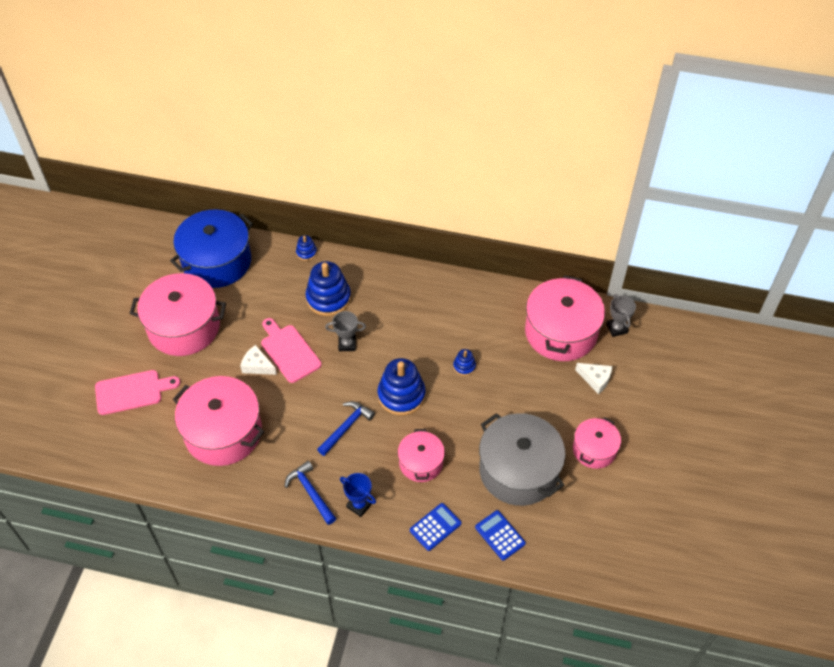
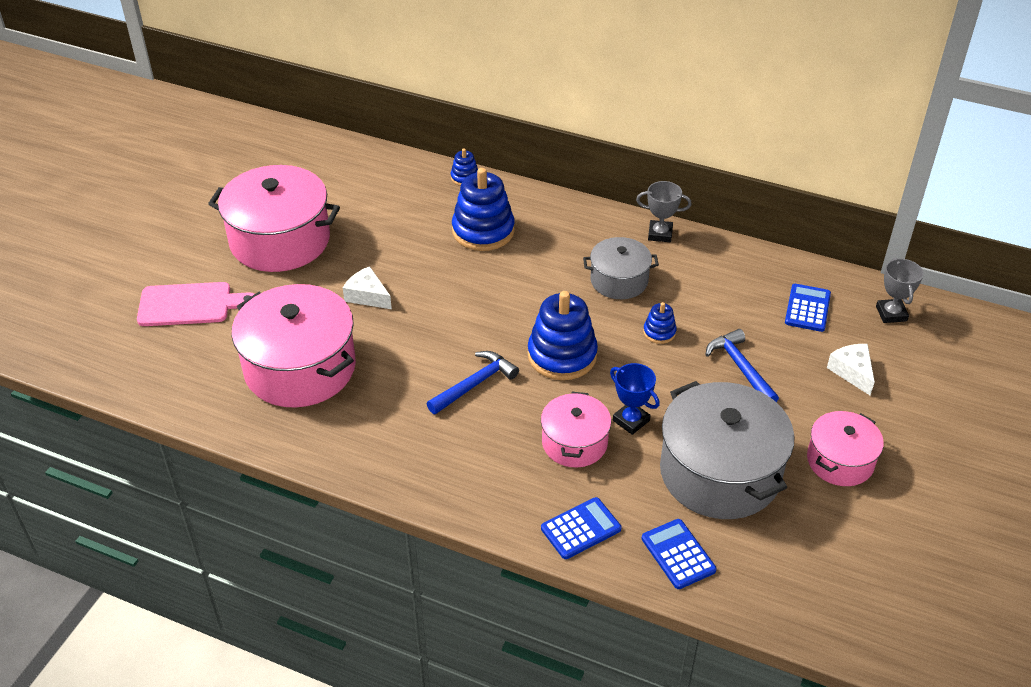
camera: 10 degrees right, 10 degrees down
blue pot [170,209,253,288] -> none
pink cutting board [261,318,322,383] -> none
blue hammer [285,461,336,525] -> blue hammer moved to [706,329,779,402]
grey trophy [325,311,366,351] -> grey trophy moved to [636,181,692,242]
blue trophy [340,473,376,517] -> blue trophy moved to [610,363,660,435]
pink pot [525,275,605,361] -> blue calculator [785,284,831,332]
white cheese [575,363,612,394] -> white cheese turned 150 degrees counterclockwise [827,344,875,395]
none -> grey pot [583,237,659,299]

